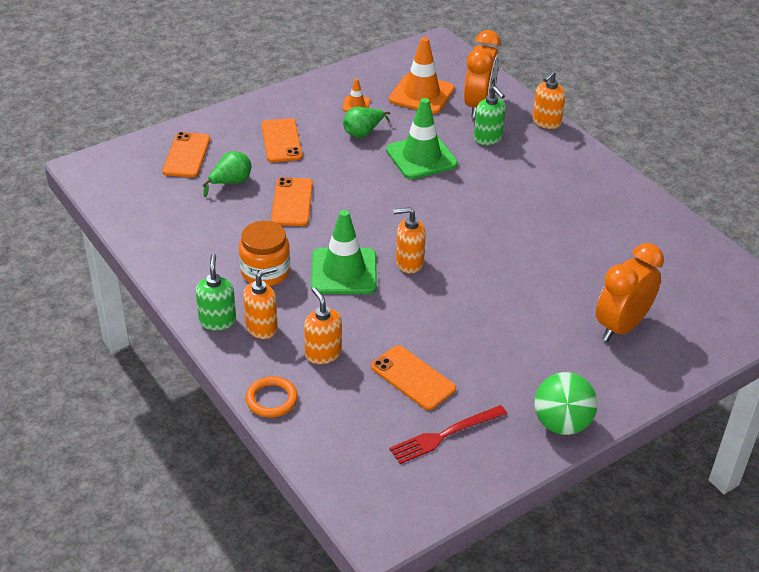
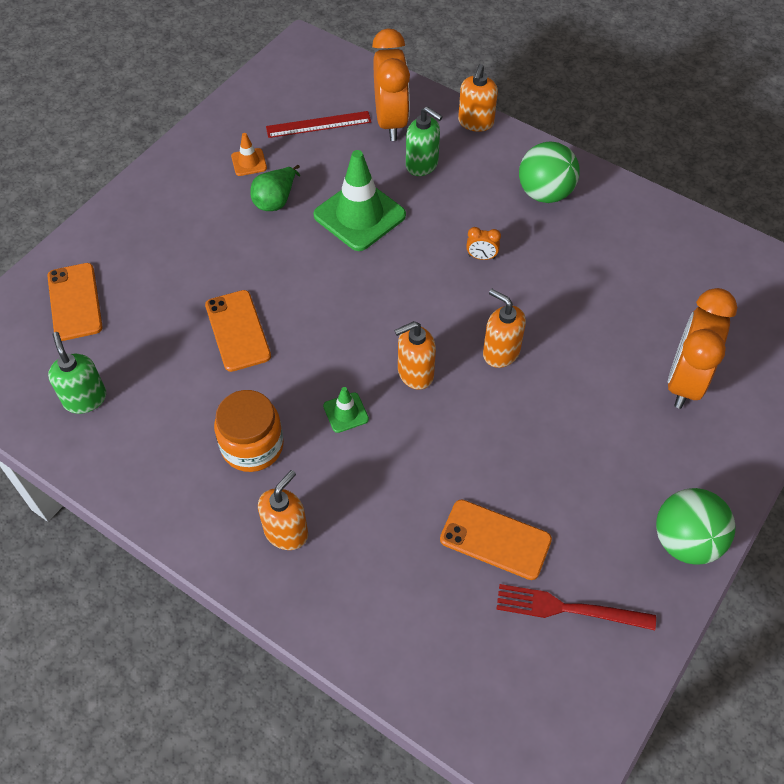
camera: 20 degrees left, 15 degrees up
green soap dispenser [196,254,236,331] -> green soap dispenser moved to [48,332,106,414]
green pear [202,151,251,197] -> none
orange ring [245,376,298,418] -> none
orange phone [262,118,302,162] -> none
orange soap dispenser [304,287,342,364] -> orange soap dispenser moved to [483,289,526,368]
green traffic cone [311,210,377,294] -> green traffic cone [323,387,369,433], size x0.46
orange traffic cone [389,37,455,114] -> red ruler [266,111,371,138]
red fork [389,405,507,464] -> red fork turned 60 degrees clockwise [496,584,656,630]
none -> orange clock [466,227,501,260]
none -> green ball [519,142,580,203]

